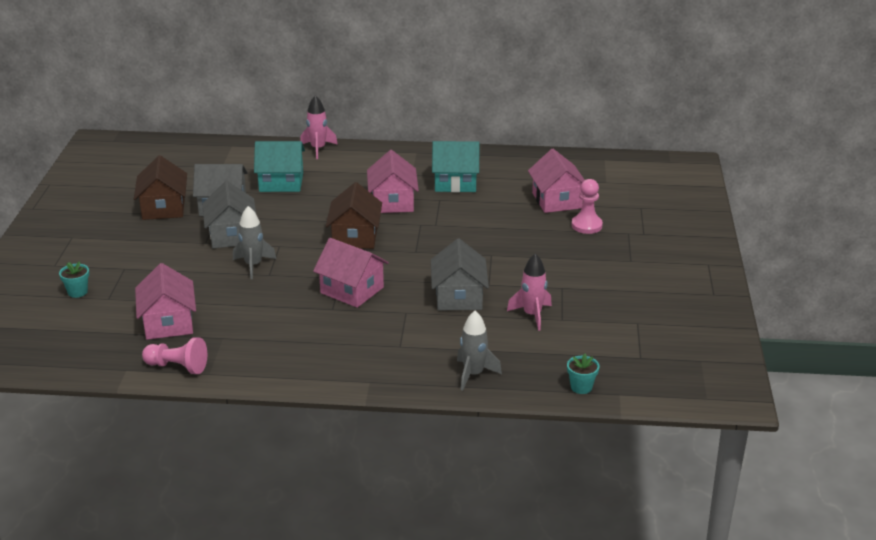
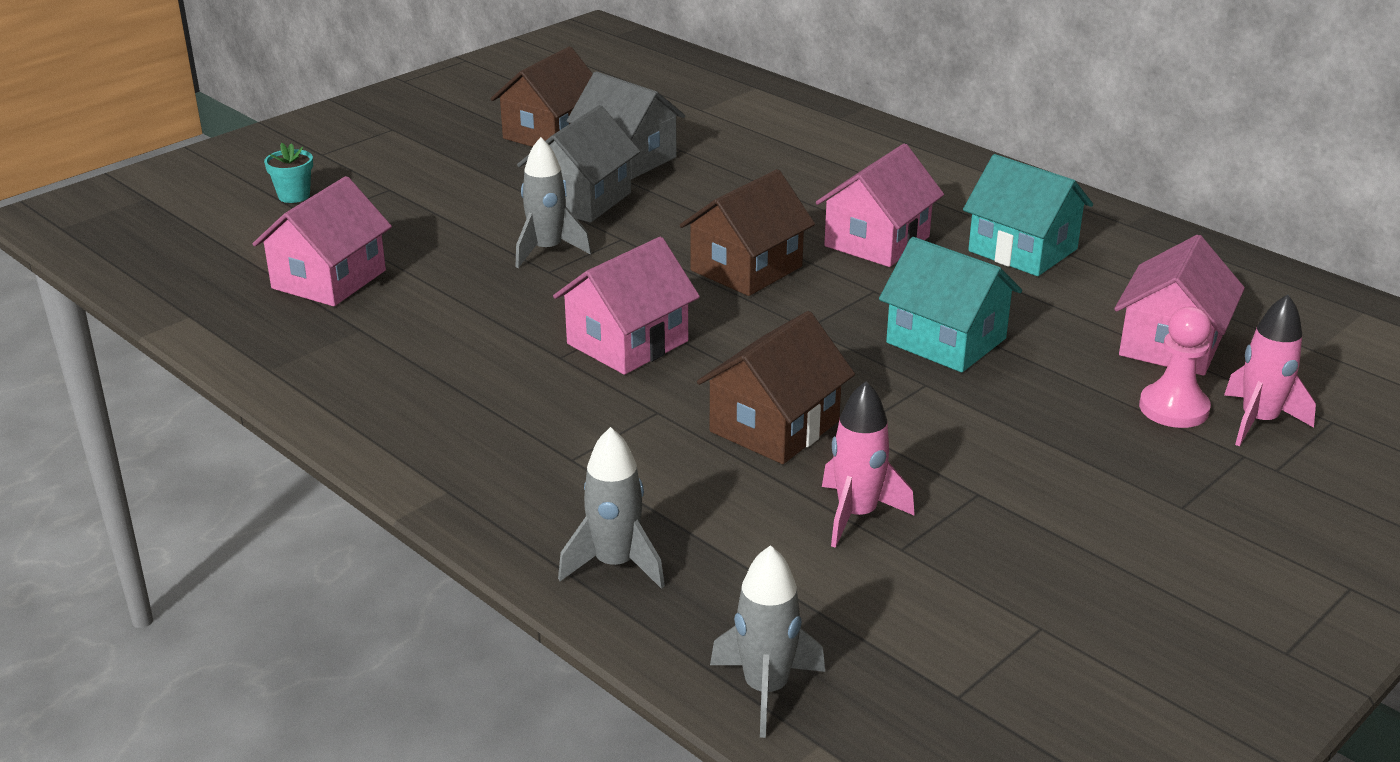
camera: 40 degrees right, 0 degrees up
pink pawn [142,337,207,374] -> none
turquoise house [254,141,305,192] -> turquoise house moved to [879,237,1022,372]
pink rocket [300,95,338,159] -> pink rocket moved to [1224,294,1316,446]
pink house [313,238,389,308] -> pink house turned 60 degrees clockwise [553,237,700,375]
grey house [431,238,489,311] -> brown house [697,311,855,464]
turquoise flower pot [567,354,599,394] -> grey rocket [710,545,825,738]

